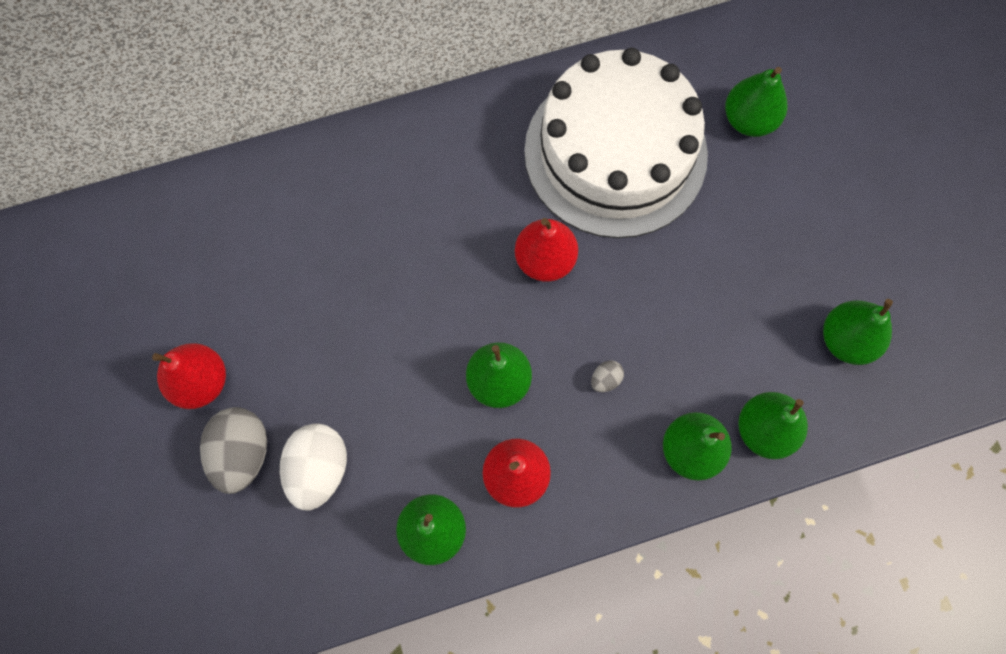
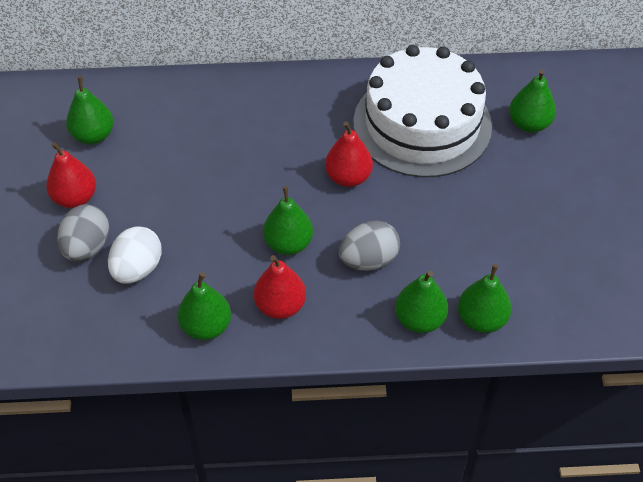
camera: 15 degrees right, 20 degrees down
grey egg [591,360,624,392] -> grey egg [339,220,400,271], size x2.22
green pear [823,299,893,365] -> green pear moved to [66,76,114,145]

